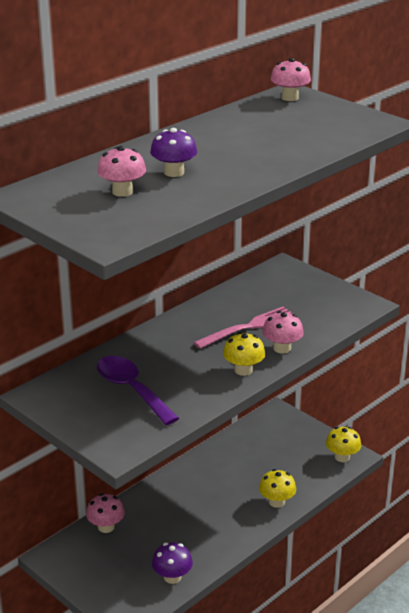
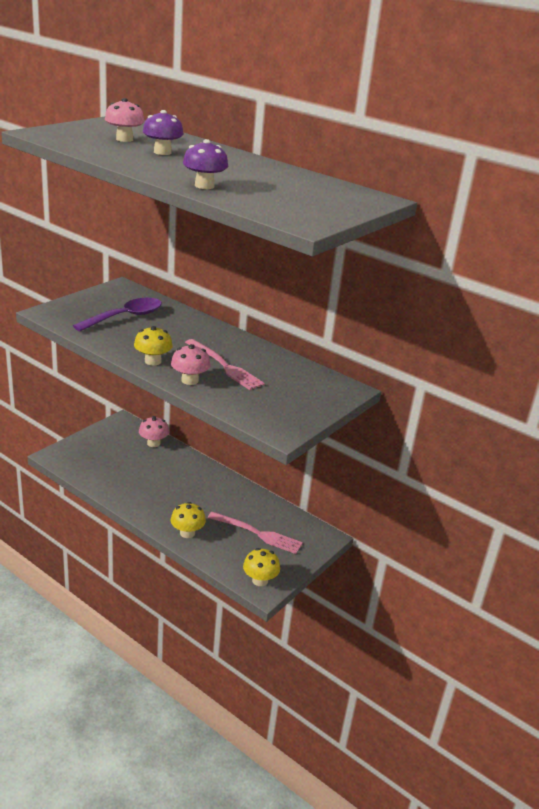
camera: 80 degrees right, 0 degrees up
purple mushroom [152,543,193,584] -> purple mushroom moved to [183,139,228,189]
pink mushroom [271,58,311,101] -> none
none -> pink fork [208,512,303,554]

